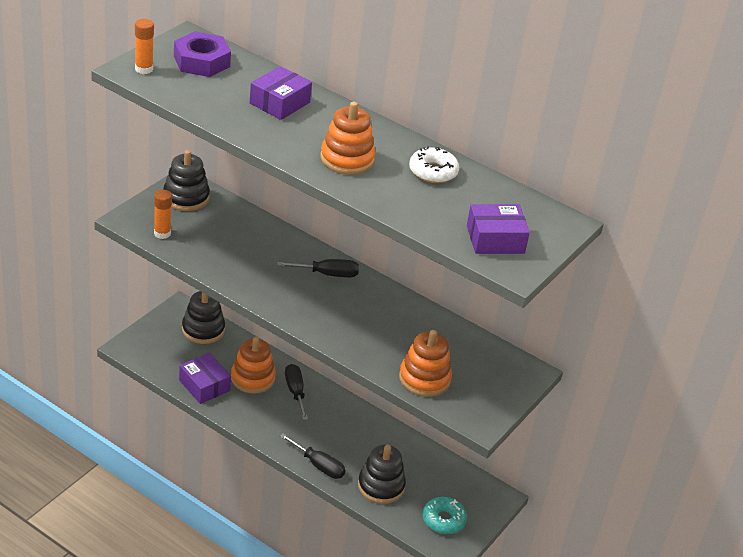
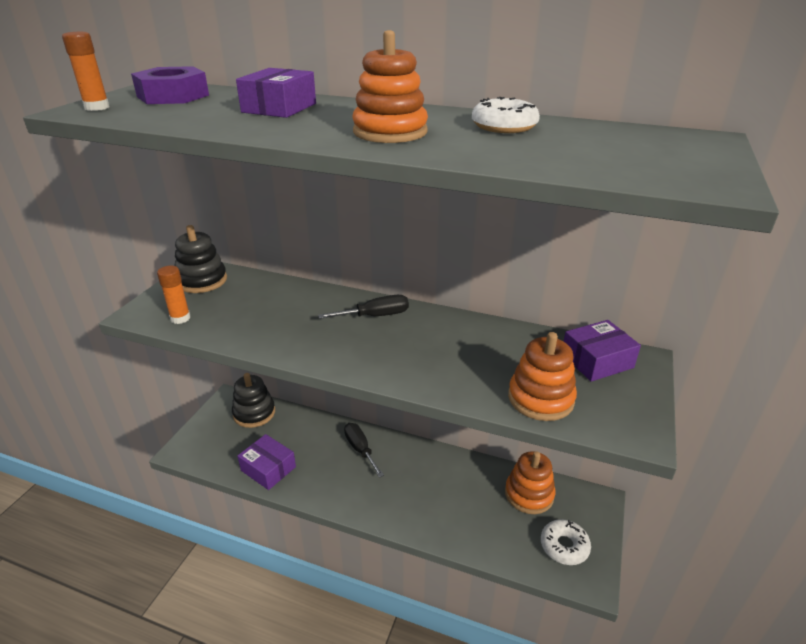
camera: 10 degrees left, 5 degrees down
orange stacking toy [231,337,276,394] -> orange stacking toy moved to [505,451,555,514]
black screwdriver [280,433,346,479] -> none
black stacking toy [358,445,406,504] -> none
turquoise donut [423,497,467,534] -> white donut [541,519,591,565]
purple box [467,204,530,254] -> purple box moved to [563,320,641,382]

